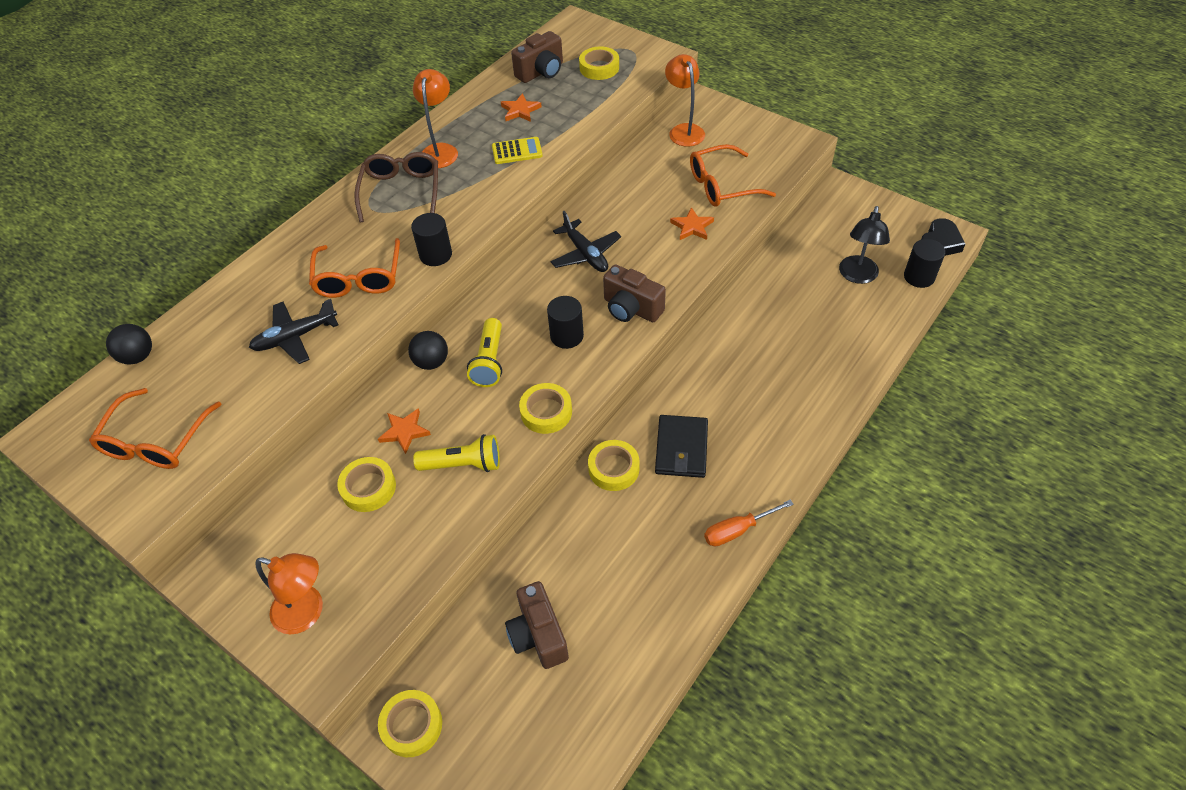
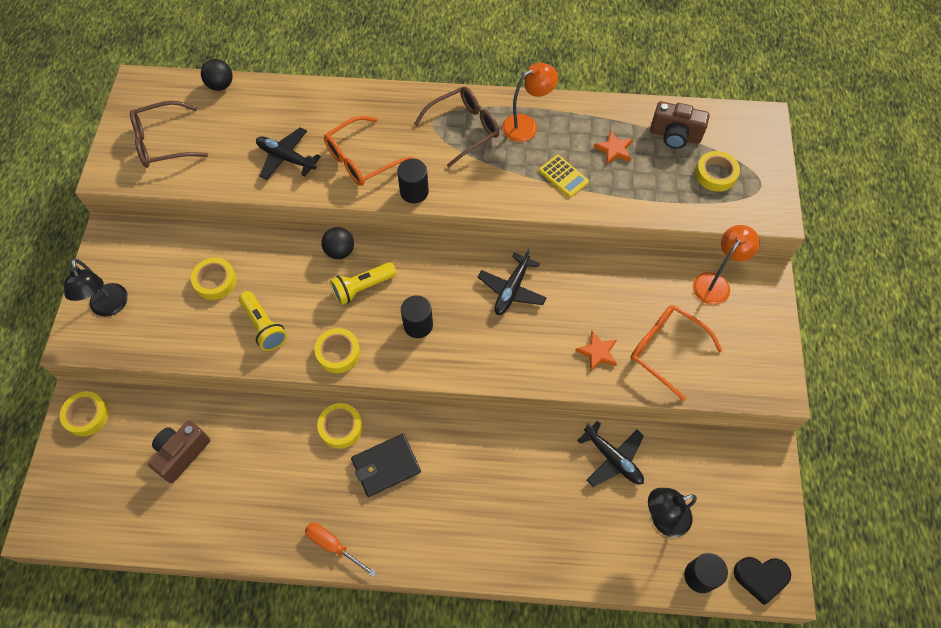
camera: 55 degrees right, 10 degrees up
orange glasses [89,388,221,469] -> brown glasses [130,101,208,168]
orange lamp [255,553,323,634] -> black lamp [64,259,128,317]
orange star [378,408,431,454] -> none
brown camera [603,264,666,322] -> none
none -> black plane [577,420,644,487]

